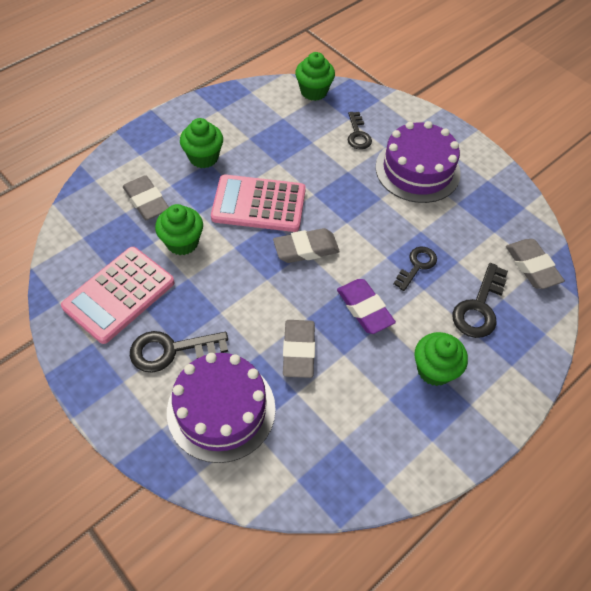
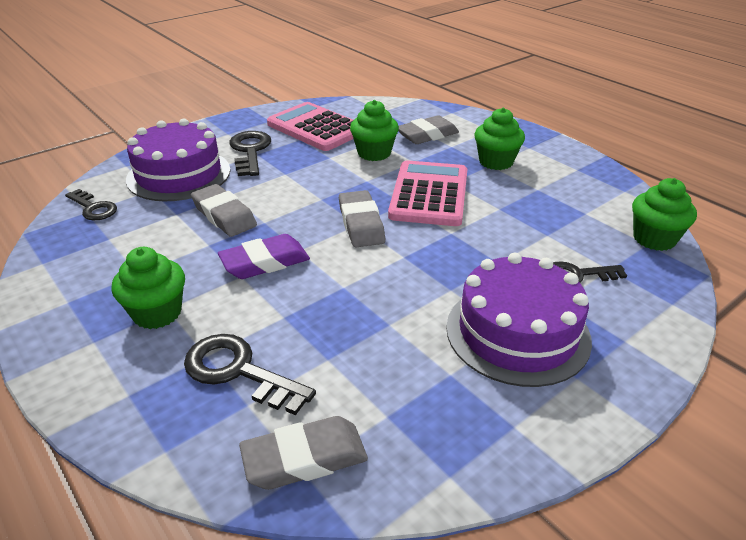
camera: 95 degrees right, 20 degrees down
grey eraser [283,320,315,378] -> grey eraser turned 45 degrees clockwise [191,184,257,237]
black key [394,247,437,291] -> black key moved to [65,189,117,220]

